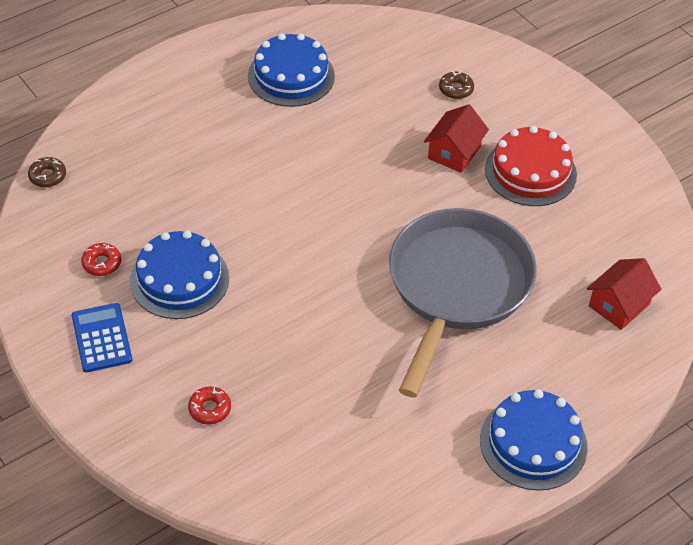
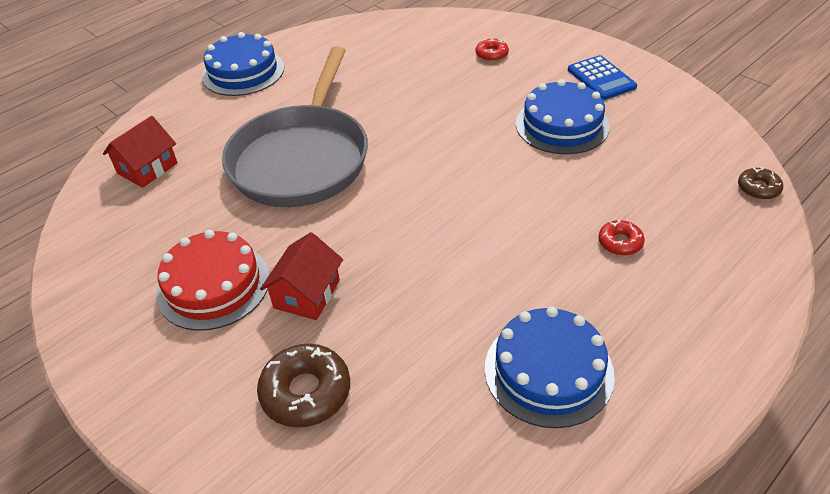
camera: 175 degrees right, 5 degrees down
red donut [81,243,121,276] -> red donut moved to [598,220,645,255]
brown donut [439,71,474,99] -> brown donut [257,344,350,428], size x1.77

